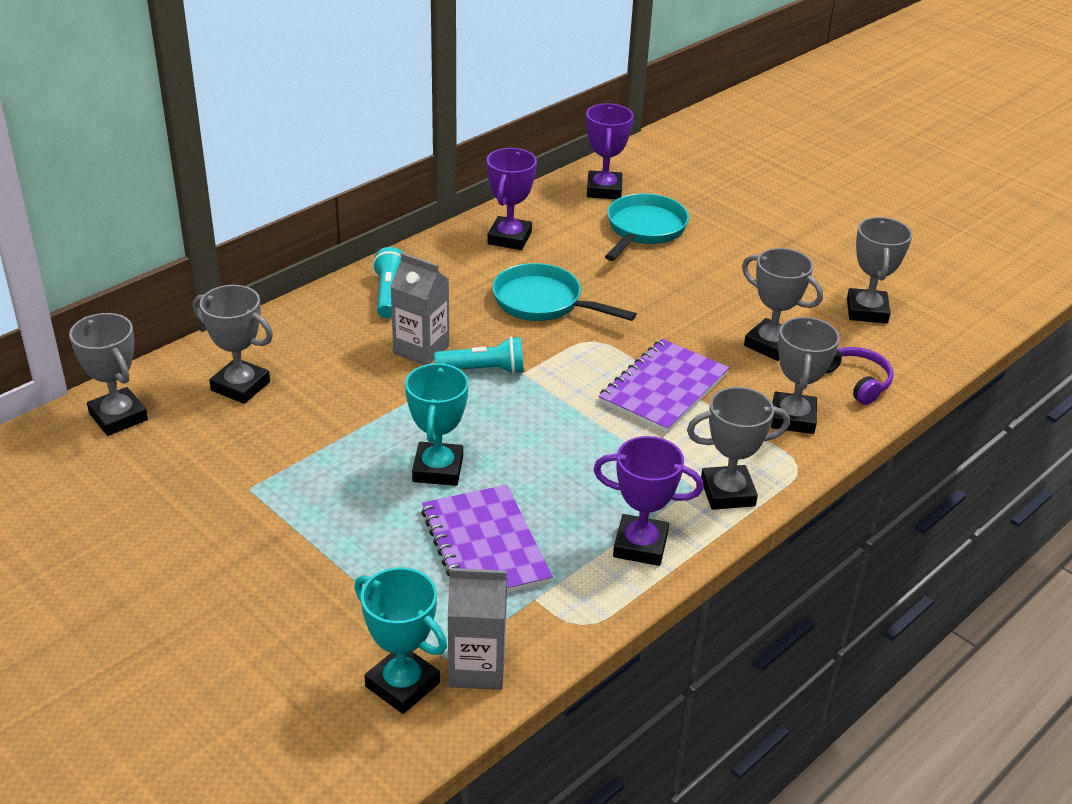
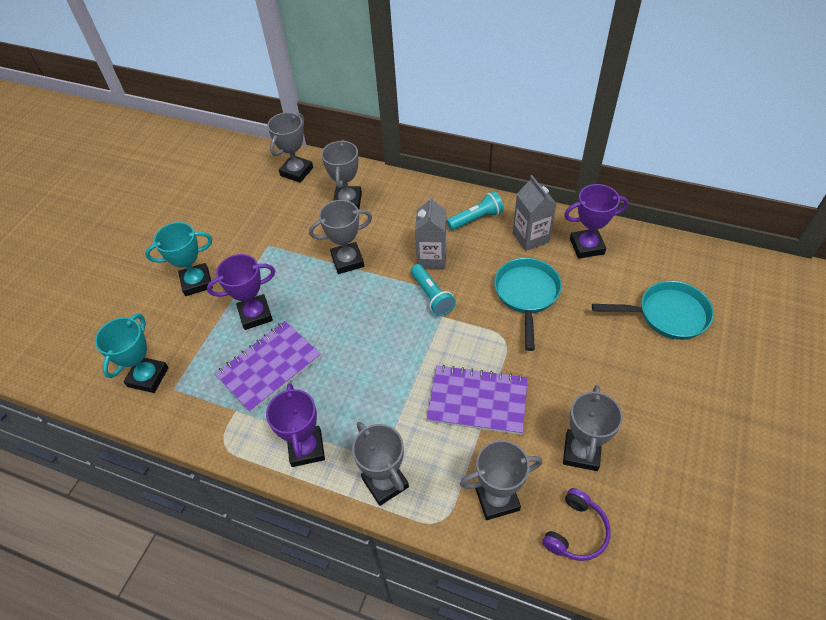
camera: 70 degrees right, 15 degrees up
turquoise trophy [405,362,469,486] -> turquoise trophy moved to [145,222,213,296]
grey carton [448,568,507,690] -> grey carton moved to [513,175,557,251]
purple trophy [586,103,634,199] -> purple trophy moved to [207,254,275,330]
grey trophy [847,217,912,323] -> grey trophy moved to [309,200,372,274]

